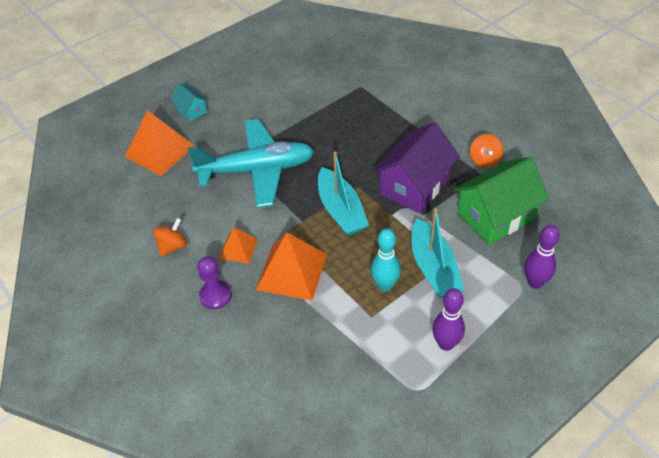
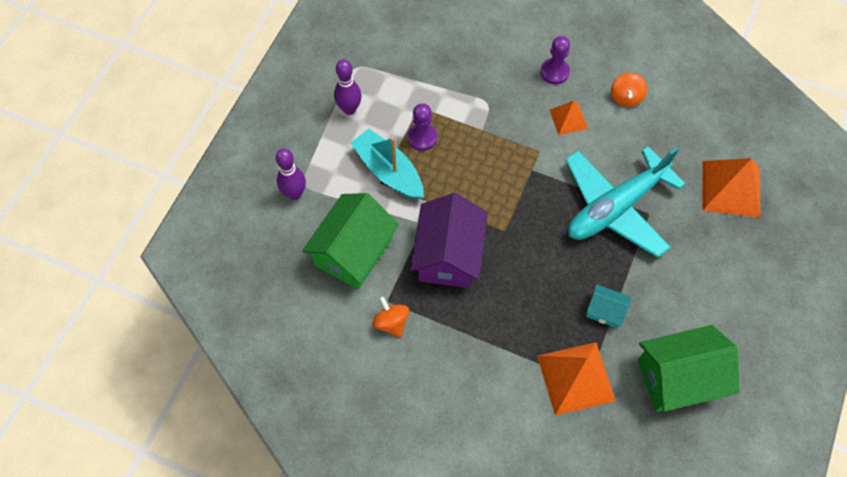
camera: 150 degrees right, 15 degrees up
turquoise house [171,83,208,121] -> turquoise house moved to [586,284,631,328]
orange pyramid [256,232,327,301] -> orange pyramid moved to [537,342,616,415]
turquoise boat [318,151,369,236] -> none
turquoise bowling pin [371,229,401,292] -> purple pawn [407,103,437,151]
none -> green house [638,325,740,412]

